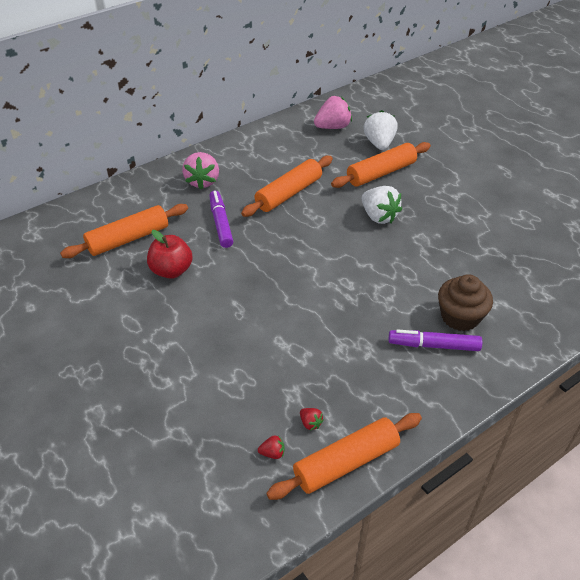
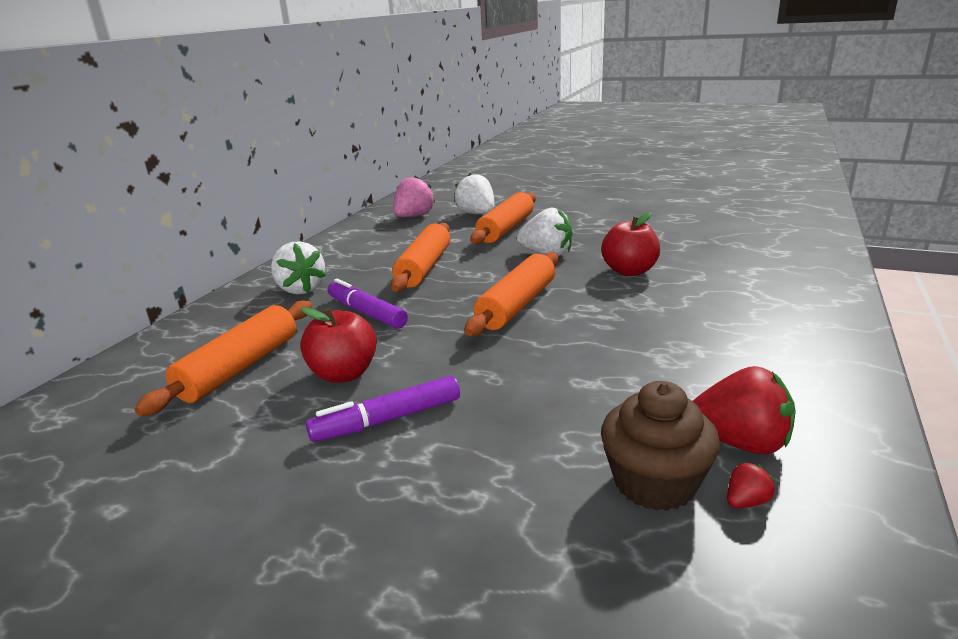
camera: 30 degrees left, 20 degrees down
pink strawberry [182,152,219,190] -> white strawberry [271,241,326,295]
orange rolling pin [266,413,422,500] -> orange rolling pin moved to [465,252,559,336]
red strawberry [300,408,324,431] -> red strawberry [693,366,796,455], size x2.22
purple marker [389,329,482,351] -> purple marker moved to [306,376,460,442]
brown cupcake [438,274,493,331] -> brown cupcake moved to [601,381,720,511]
none -> red apple [601,212,660,276]

